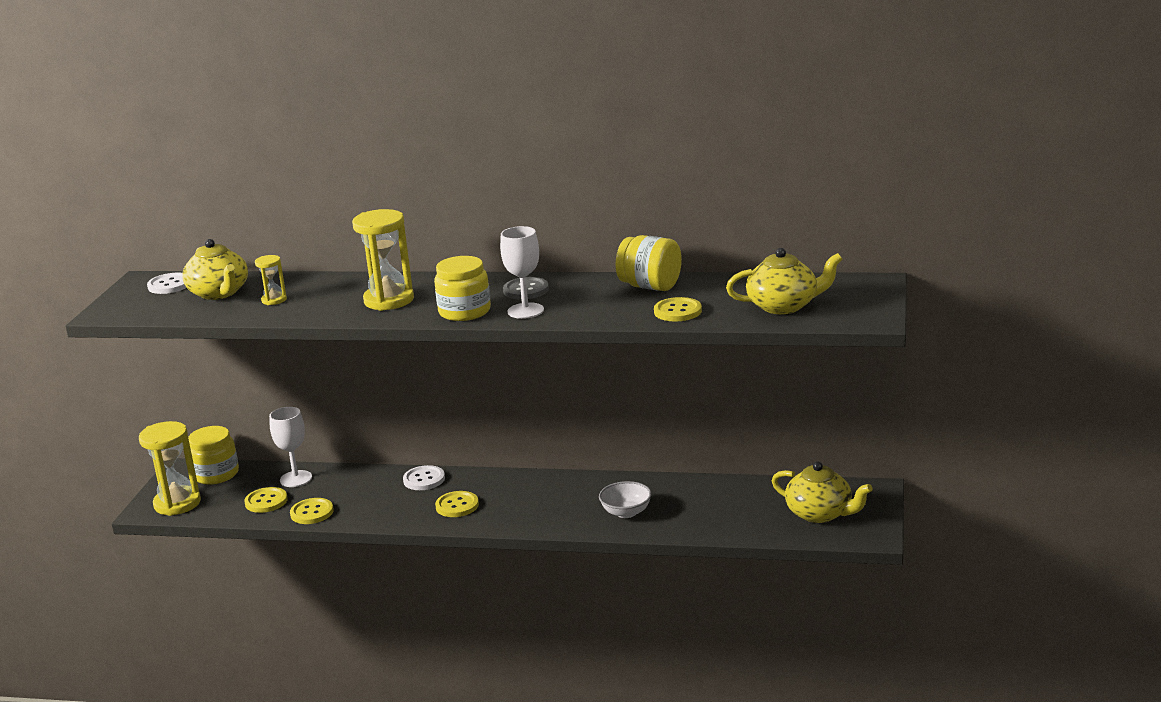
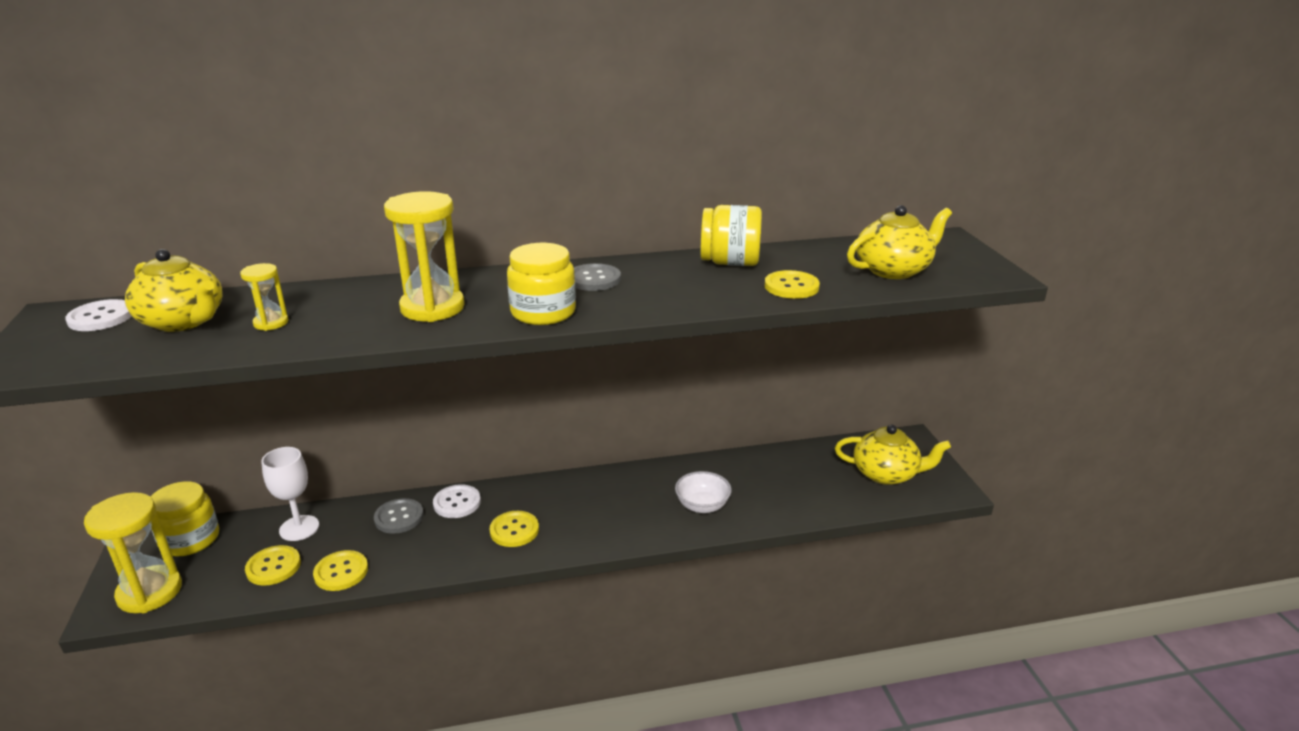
camera: 25 degrees left, 5 degrees up
white goblet [500,226,544,319] -> none
none -> grey button [374,498,424,534]

